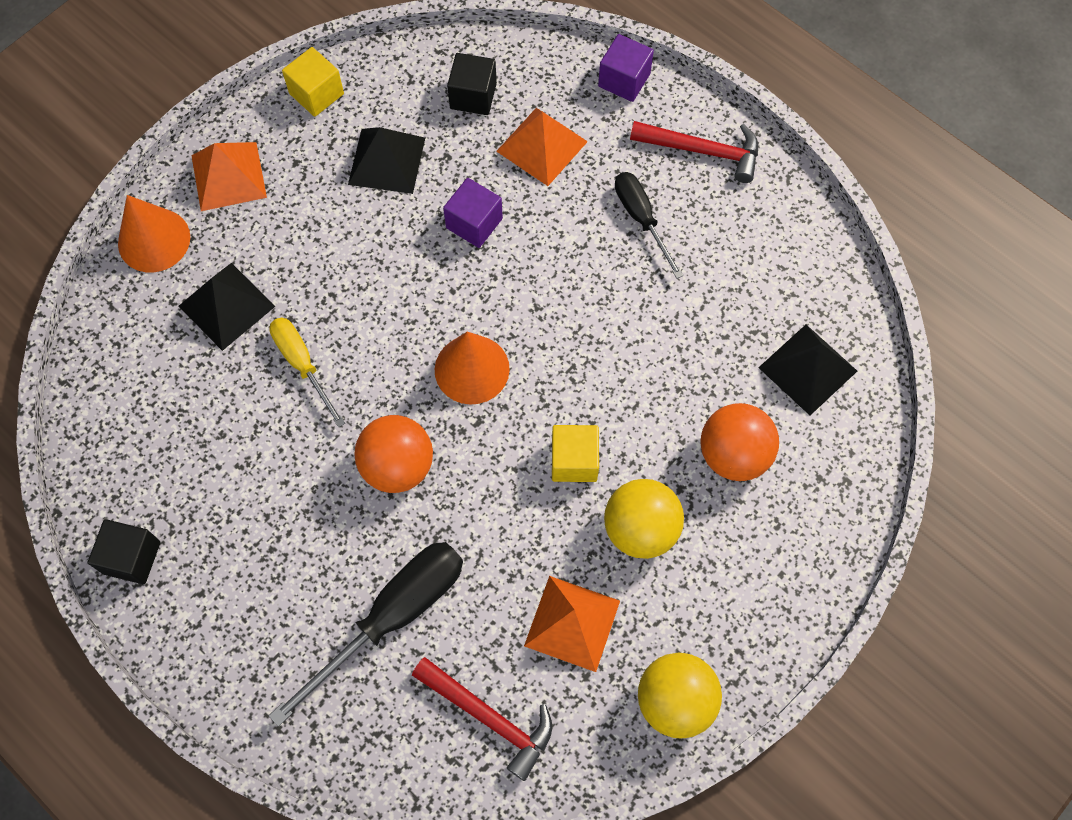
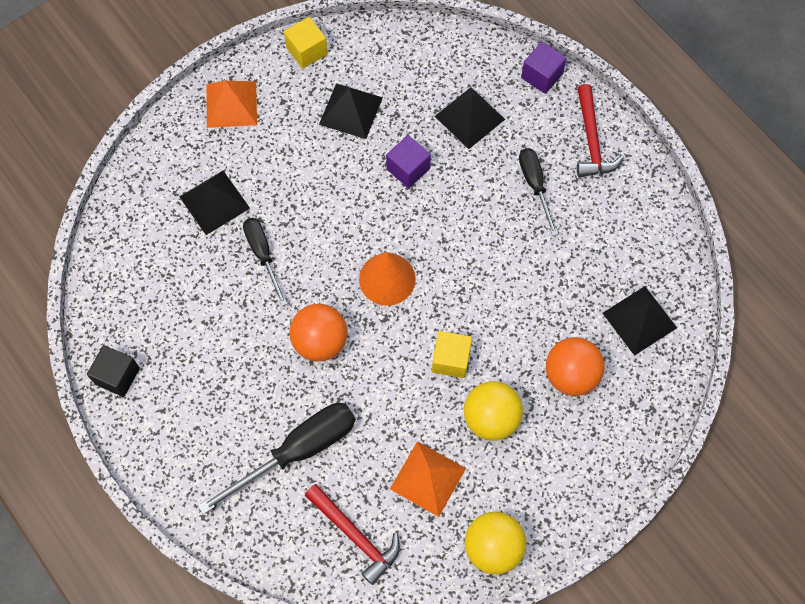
camera: 10 degrees right, 0 degrees up
orange cone [118,195,190,272] -> none
yellow screwdriver [269,317,345,428] -> black screwdriver [243,218,287,306]
black cube [447,53,497,115] -> none
orange pyramid [496,108,588,186] -> black pyramid [435,87,505,149]
red hammer [630,121,758,183] -> red hammer turned 60 degrees clockwise [577,84,624,177]

